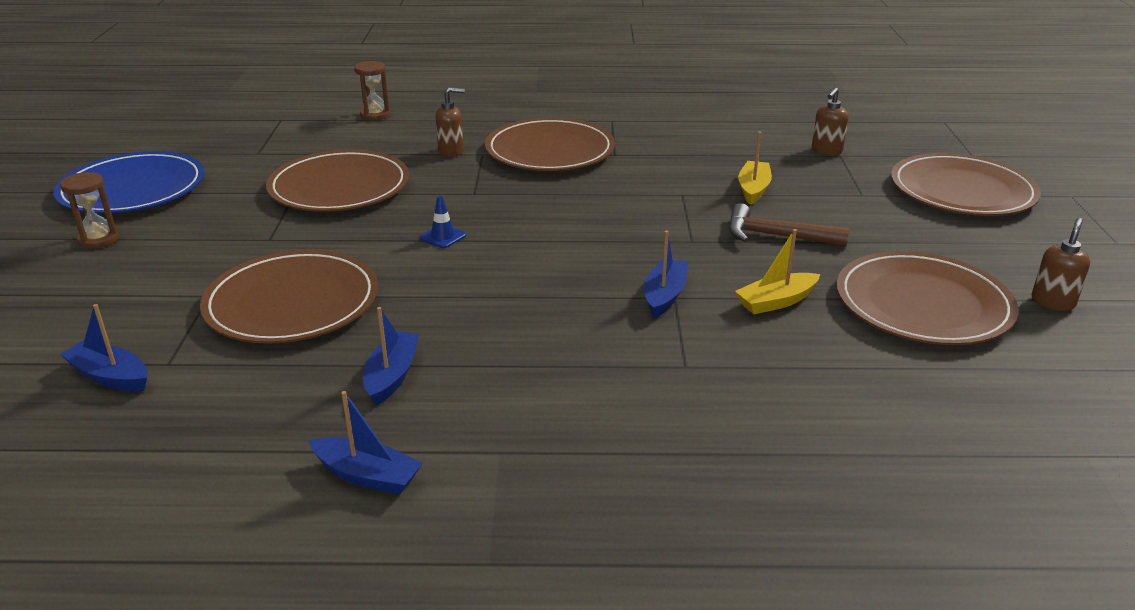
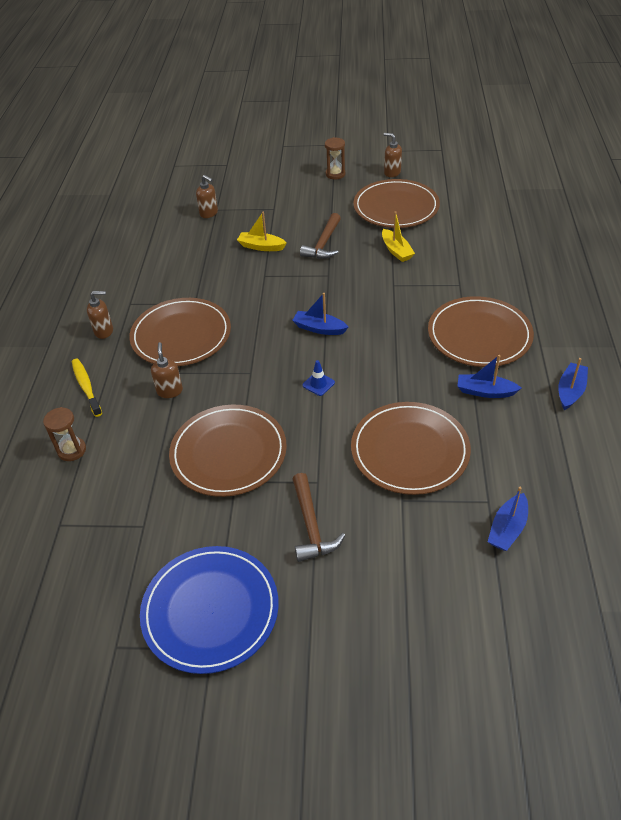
camera: 85 degrees left, 15 degrees up
brown hourglass [60,172,119,249] -> brown hourglass moved to [325,137,345,180]
blue boat [644,231,688,318] -> blue boat moved to [292,293,348,335]
brown plate [891,153,1041,216] -> brown plate moved to [428,296,534,367]
none -> yellow toothbrush [72,359,102,417]
none -> brown soap dispenser [87,291,113,339]
none -> brown hammer [293,473,345,562]

